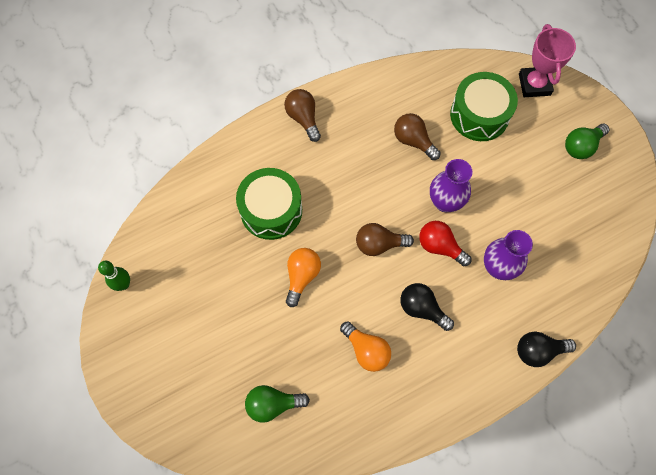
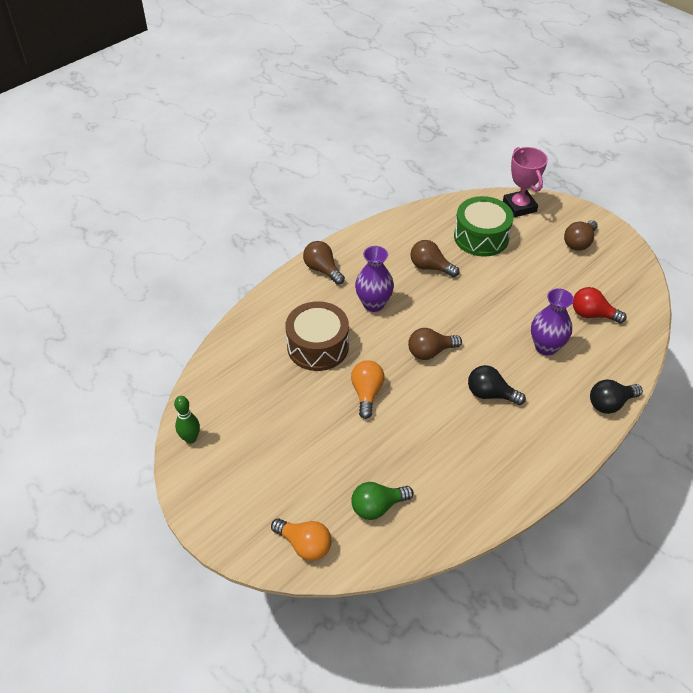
camera: 15 degrees left, 20 degrees down
green drum [236,168,302,240] -> brown drum [285,301,349,371]
orange light bulb [340,321,391,372] -> orange light bulb moved to [271,518,331,561]
red light bulb [419,221,471,266] -> red light bulb moved to [573,287,627,323]
purple vase [430,159,472,212] -> purple vase moved to [355,246,394,312]
green light bulb [565,124,609,159] -> brown light bulb [564,220,598,251]

